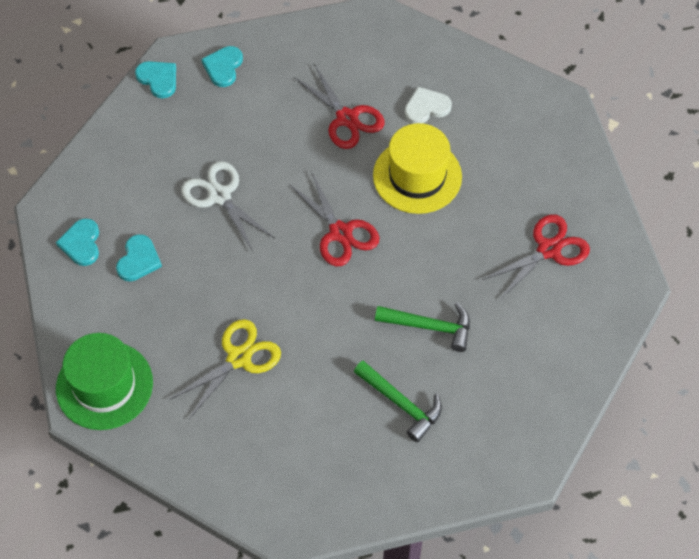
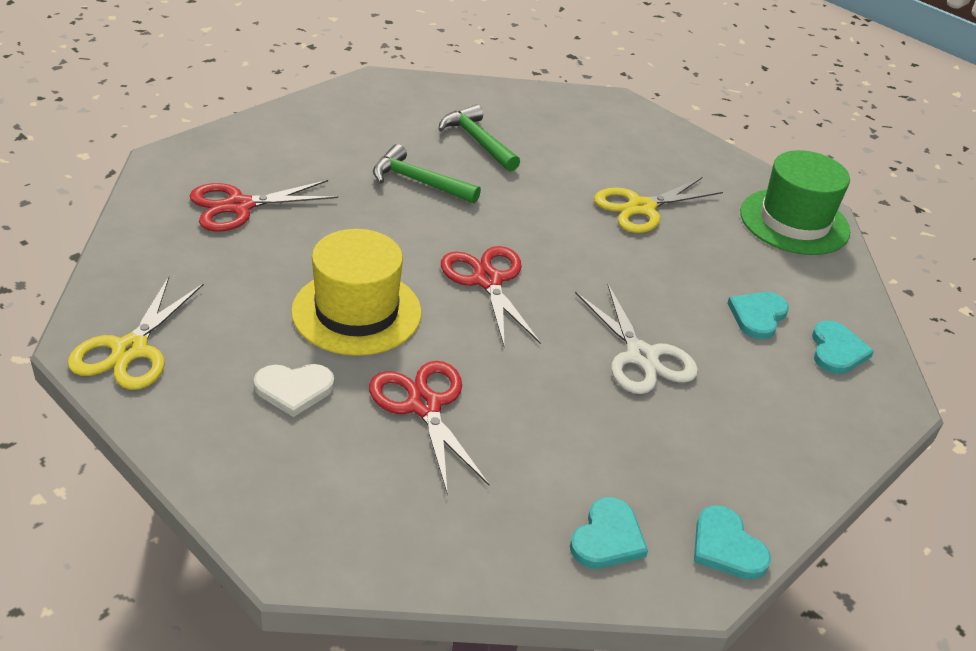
camera: 170 degrees left, 20 degrees down
none -> yellow scissors [68,276,204,390]

